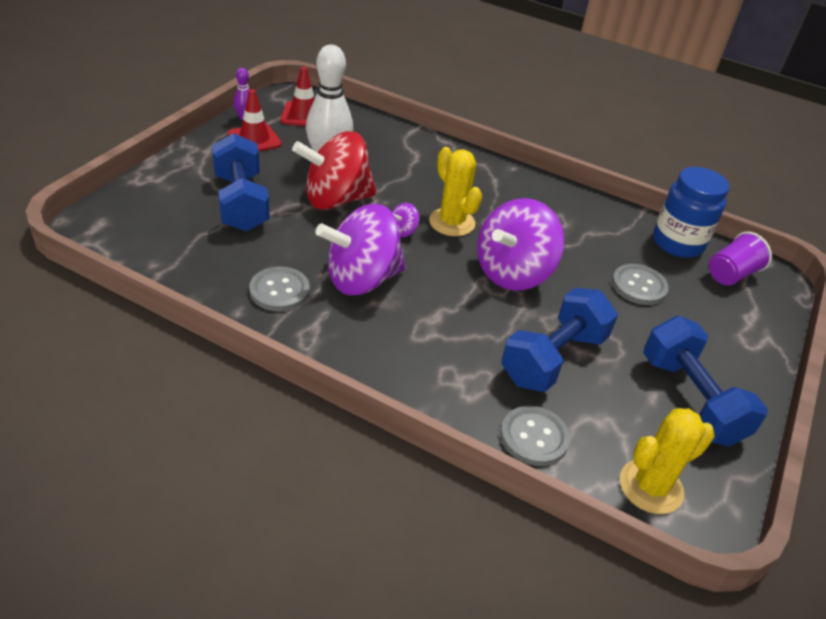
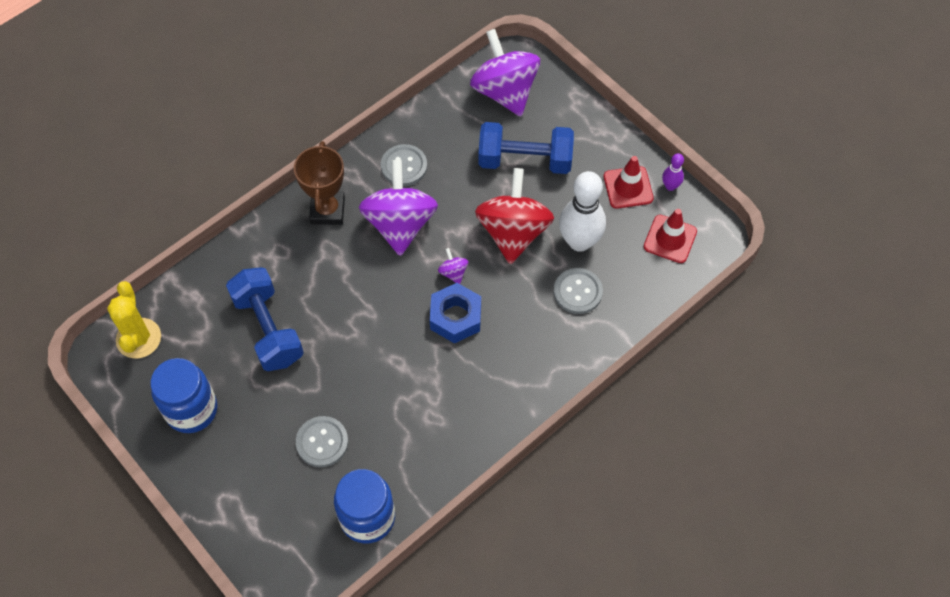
camera: 115 degrees right, 20 degrees up
yellow cactus [429,147,482,236] -> blue nut [430,283,481,344]
purple spinning top [477,198,564,290] -> purple spinning top moved to [470,29,540,116]
grey button [500,406,570,466] -> grey button moved to [554,268,603,314]
blue dumbbell [643,316,768,447] -> blue jar [150,358,217,433]
purple cup [709,232,772,286] -> none
none -> brown trophy [294,141,345,225]

